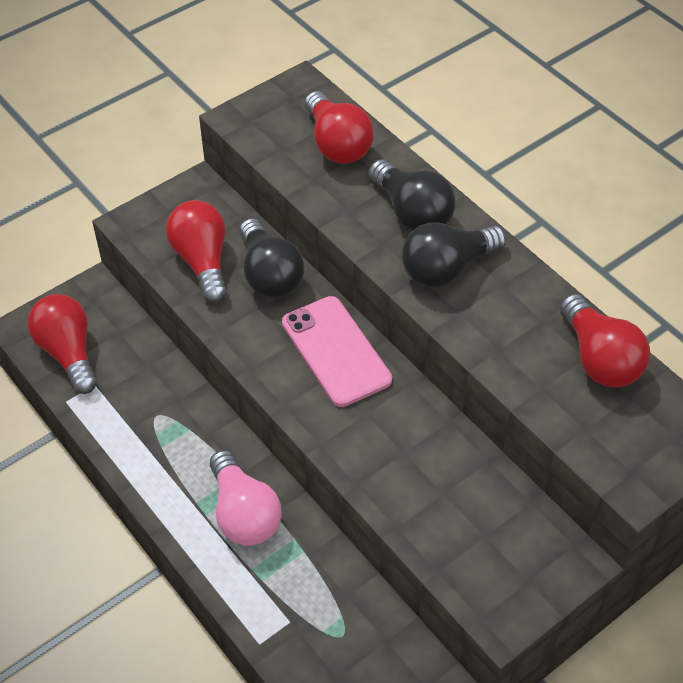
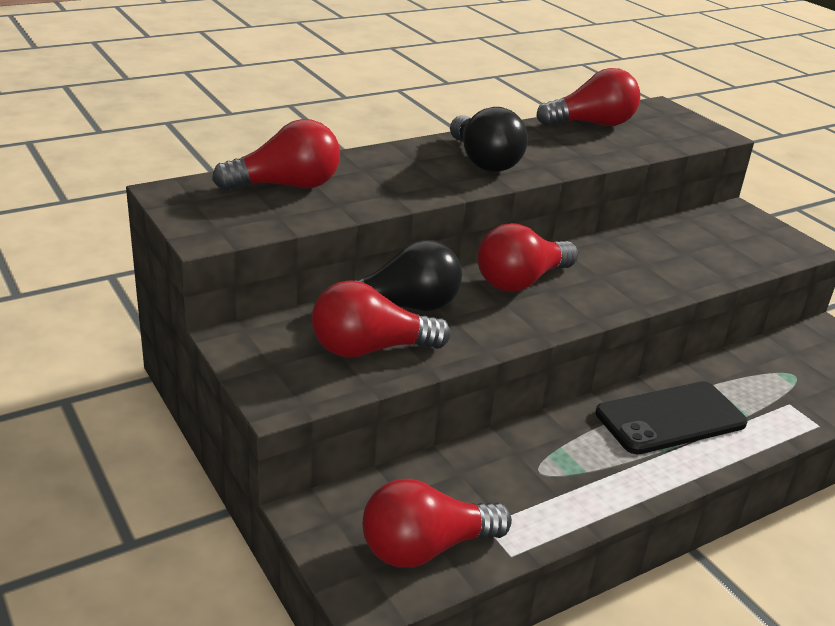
camera: 85 degrees left, 20 degrees down
pink light bulb [210,450,282,546] -> black phone [595,381,748,454]
pink phone [282,296,392,407] -> red light bulb [477,223,578,292]
black light bulb [368,159,456,231] -> none

